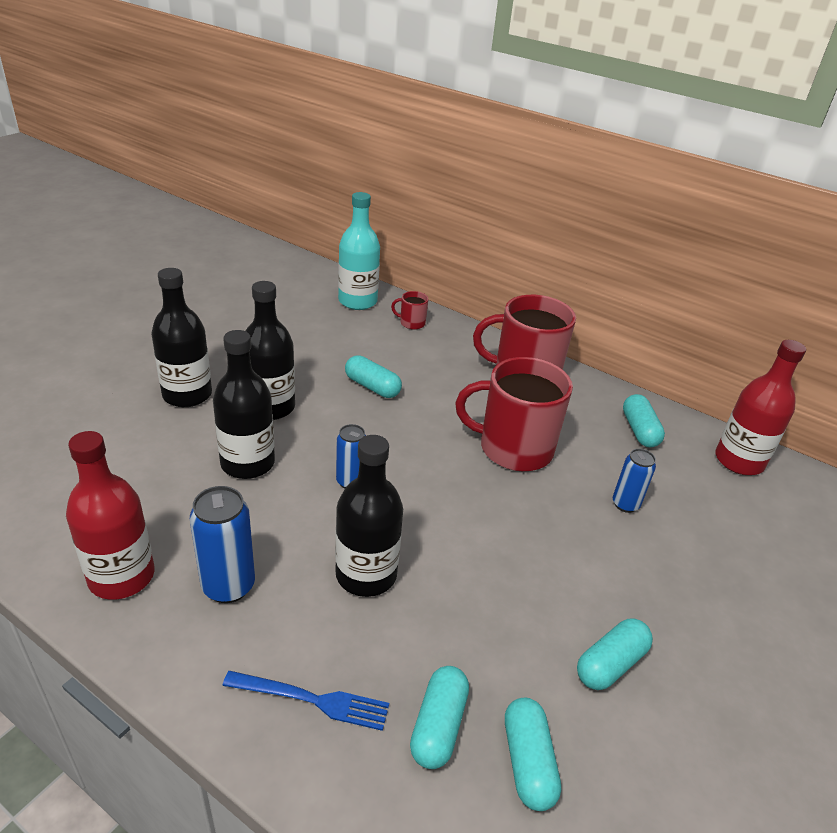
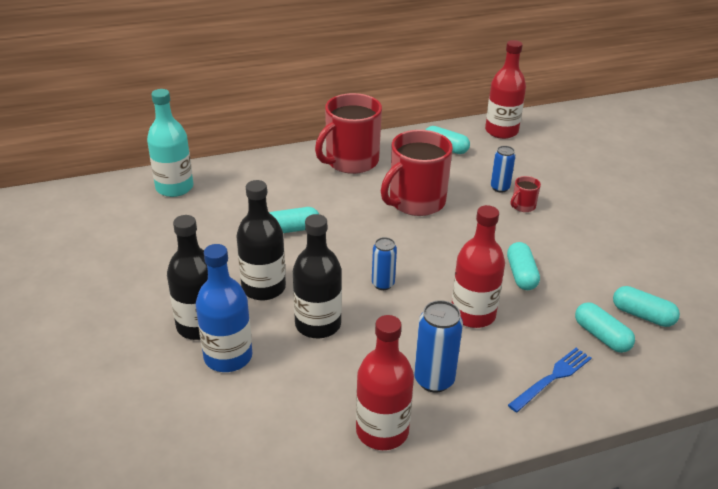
camera: 50 degrees left, 0 degrees up
black bottle [335,435,403,597] -> red bottle [452,205,505,328]
red mug [391,291,428,330] -> red mug moved to [511,176,541,212]
turquoise capsule [577,619,653,690] -> turquoise capsule moved to [507,242,540,290]
none -> blue bottle [196,244,252,372]

